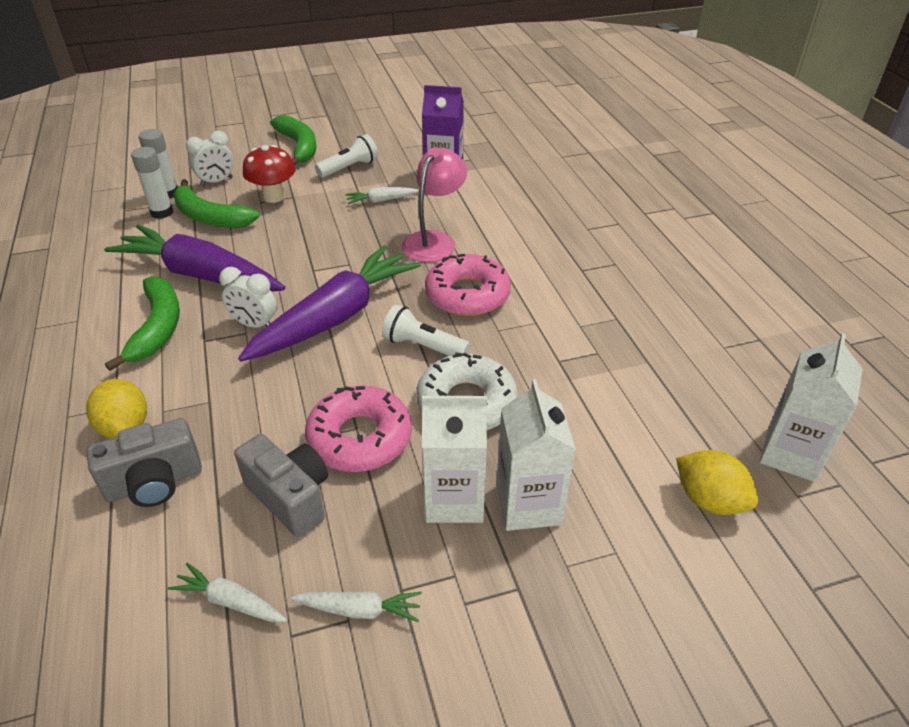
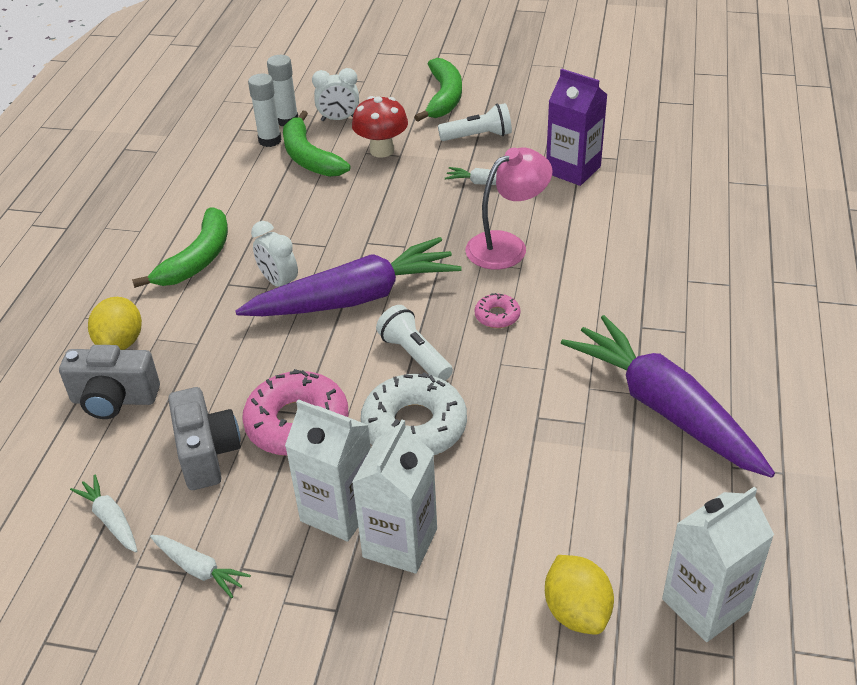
camera: 30 degrees right, 0 degrees up
purple carrot [104,224,285,292] -> purple carrot moved to [561,315,775,478]
pink donut [425,254,511,316] -> pink donut [475,293,520,328], size x0.48

